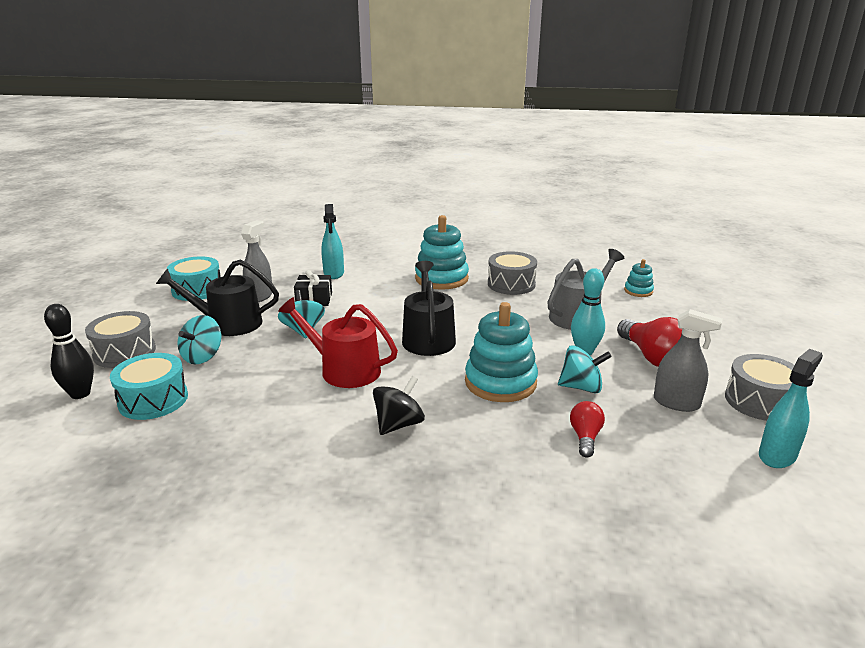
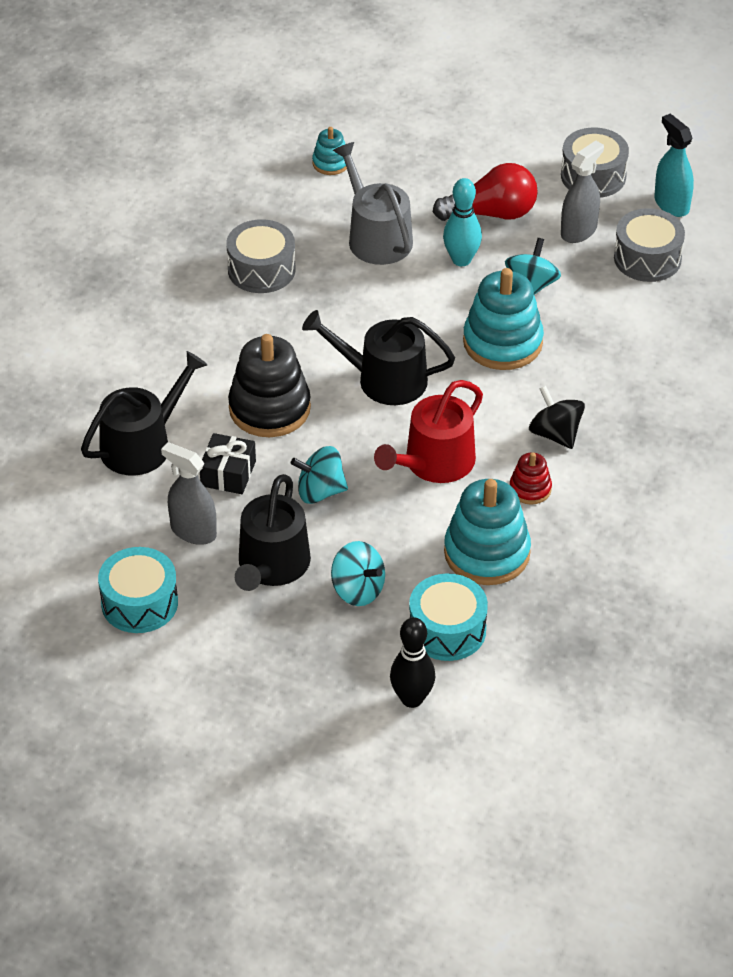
camera: 75 degrees left, 20 degrees up
grey drum [85,311,156,368] -> grey drum moved to [614,208,685,282]
turquoise spray bottle [321,204,344,279] -> black watering can [81,351,207,476]
turquoise stacking toy [415,215,469,290] -> turquoise stacking toy moved to [444,479,531,585]
red light bulb [570,401,605,457] -> none
none -> black stacking toy [228,334,311,437]
none -> red stacking toy [510,452,552,505]

